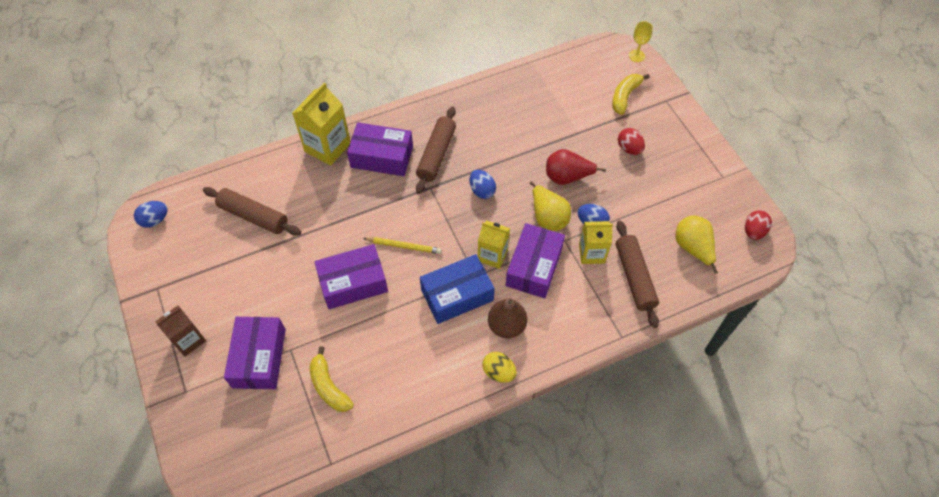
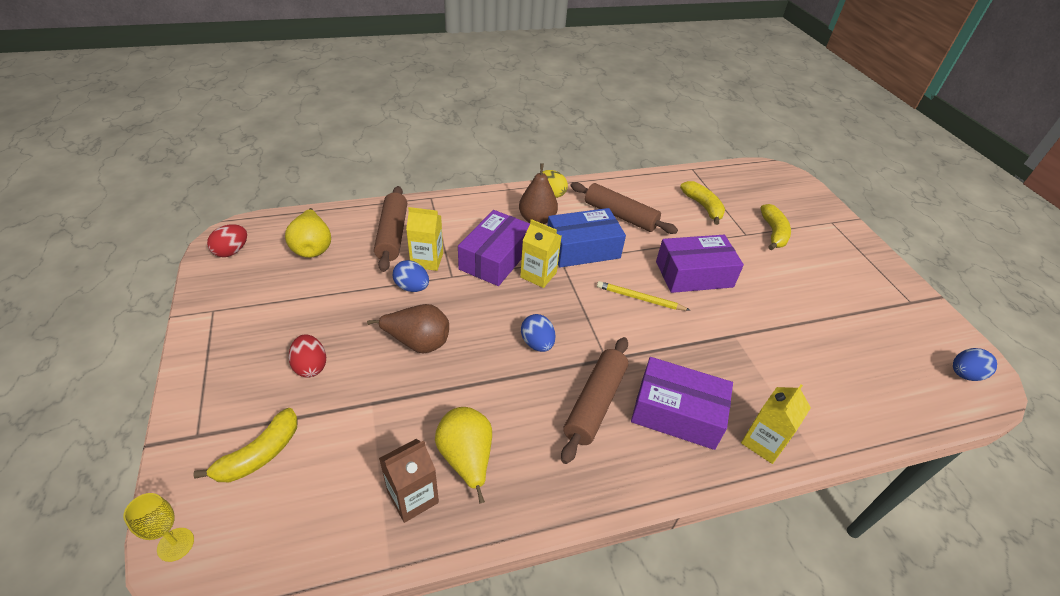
camera: 175 degrees left, 15 degrees down
brown carton [155,305,206,357] -> brown carton moved to [379,439,439,523]
brown rolling pin [203,187,301,236] -> brown rolling pin moved to [570,182,678,234]
purple box [224,317,286,389] -> yellow banana [761,204,791,250]
yellow carton [292,83,351,166] -> yellow carton [741,384,811,464], size x0.65
yellow pear [530,181,571,231] -> yellow pear moved to [435,407,492,504]
red pear [546,149,606,185] -> brown pear [367,304,449,354]

